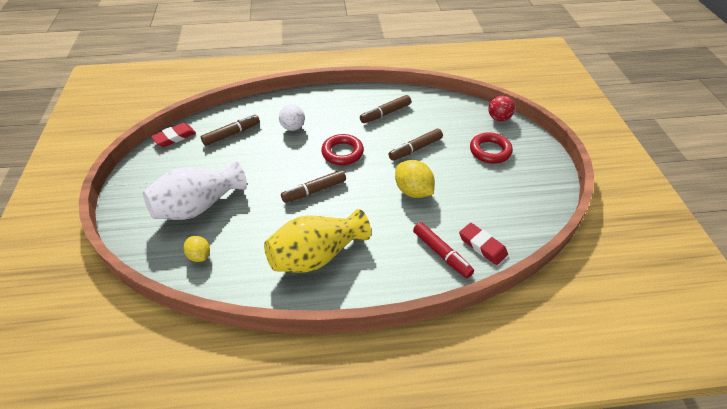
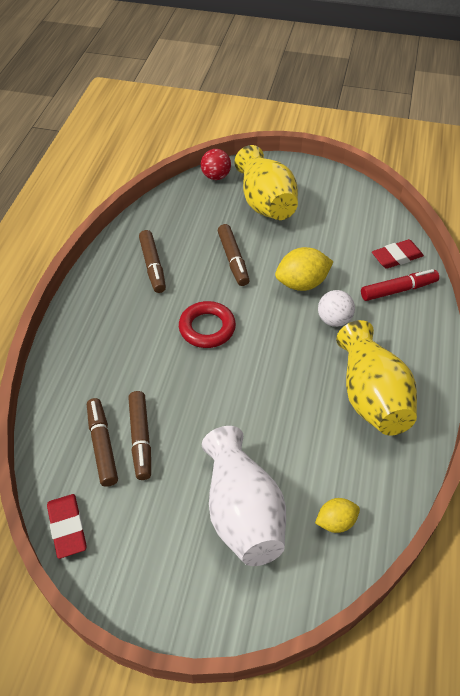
camera: 70 degrees left, 5 degrees up
white ball [279,104,305,131] -> white ball moved to [318,290,355,327]
brown marker [281,170,346,203] -> brown marker moved to [128,391,151,480]
red ring [470,132,513,164] -> yellow vase [234,145,298,220]

